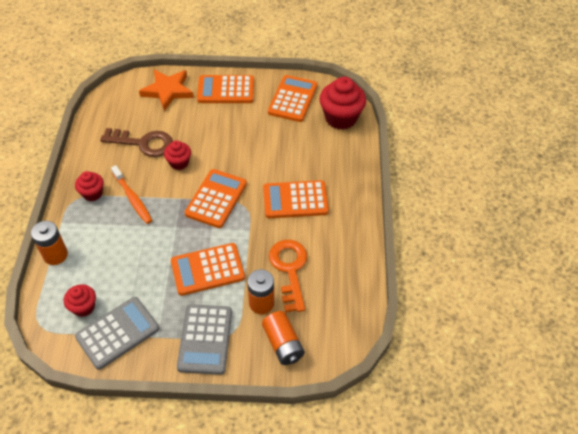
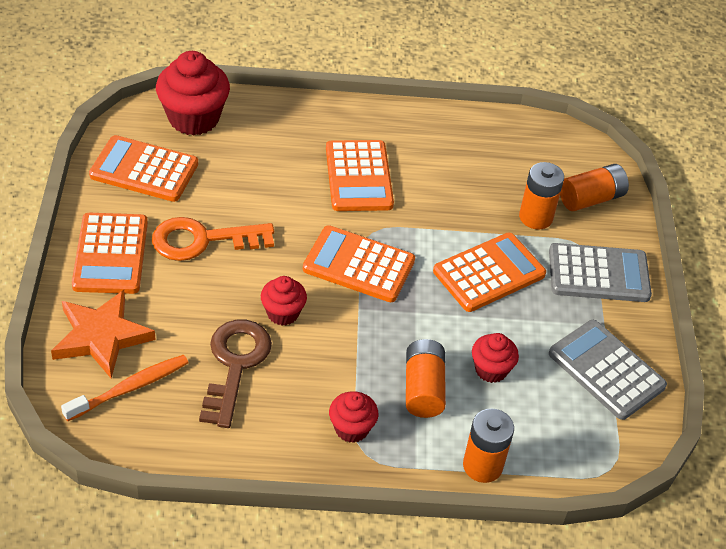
camera: 95 degrees left, 5 degrees down
red cupcake [64,284,96,317] -> red cupcake moved to [472,333,519,383]
orange toothbrush [111,165,152,224] -> orange toothbrush moved to [61,355,188,421]
orange calculator [171,243,245,296] -> orange calculator turned 105 degrees counterclockwise [433,233,546,312]
orange key [269,240,307,312] -> orange key moved to [152,217,274,261]
none -> orange battery [406,339,446,418]

